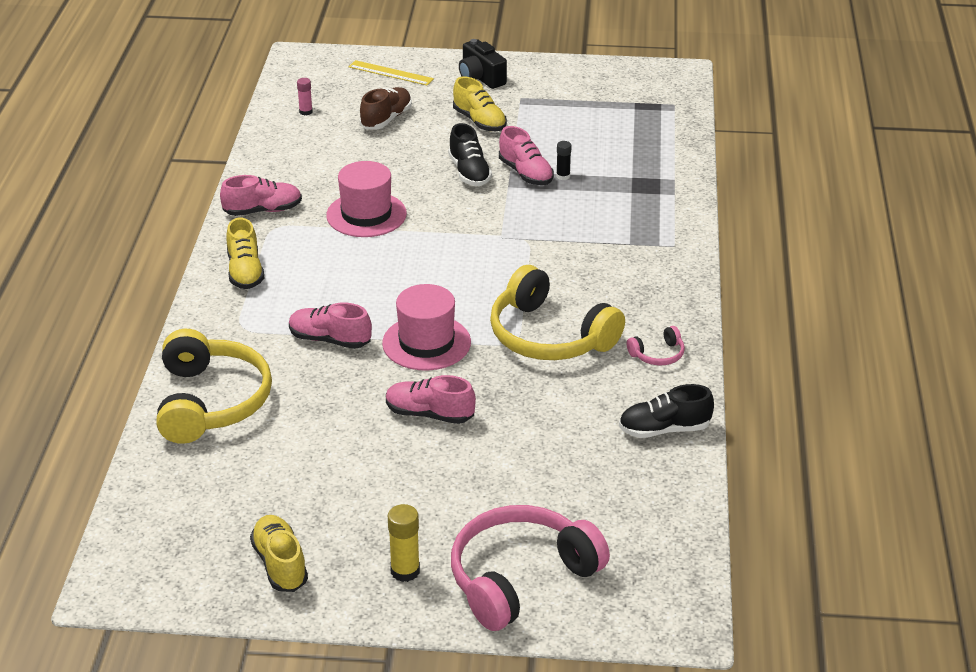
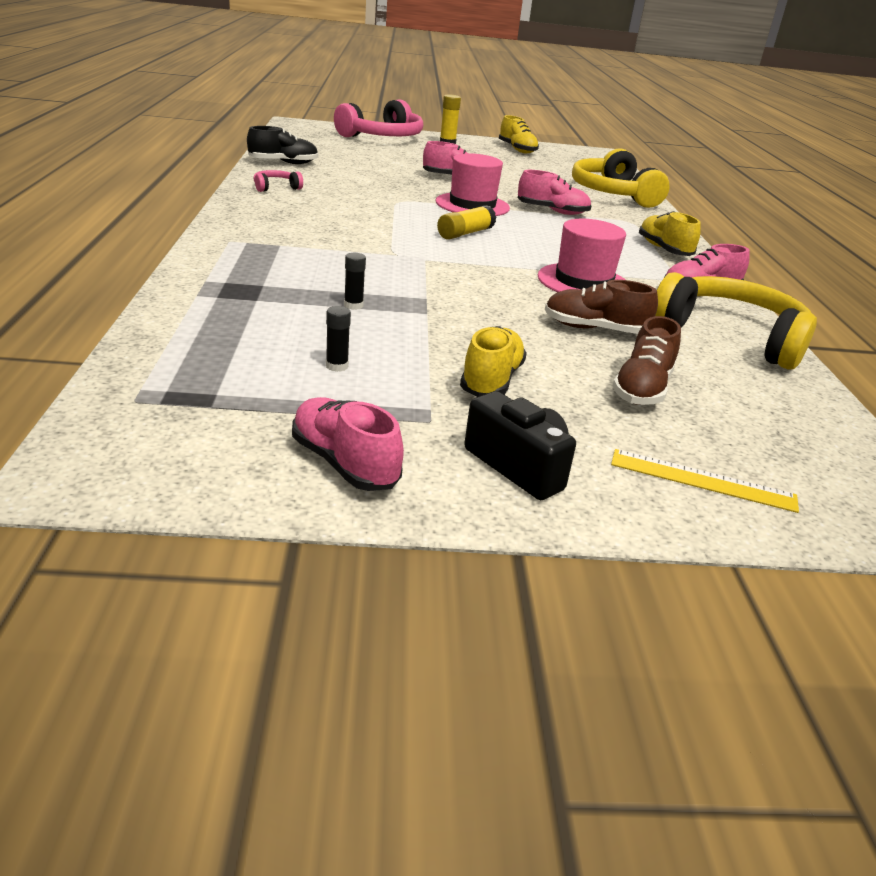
camera: 170 degrees right, 5 degrees down
pink glue stick [297,78,313,115] -> none
black shoe [448,123,492,186] -> none
yellow shoe [453,77,507,131] -> yellow shoe turned 60 degrees clockwise [460,326,527,397]
yellow headphones [490,265,625,360] -> yellow headphones moved to [655,272,817,370]
pink shoe [499,126,554,185] -> pink shoe moved to [292,397,404,491]
none -> black glue stick [326,306,351,372]
none -> yellow glue stick [437,205,496,240]
none -> brown shoe [545,280,658,334]

